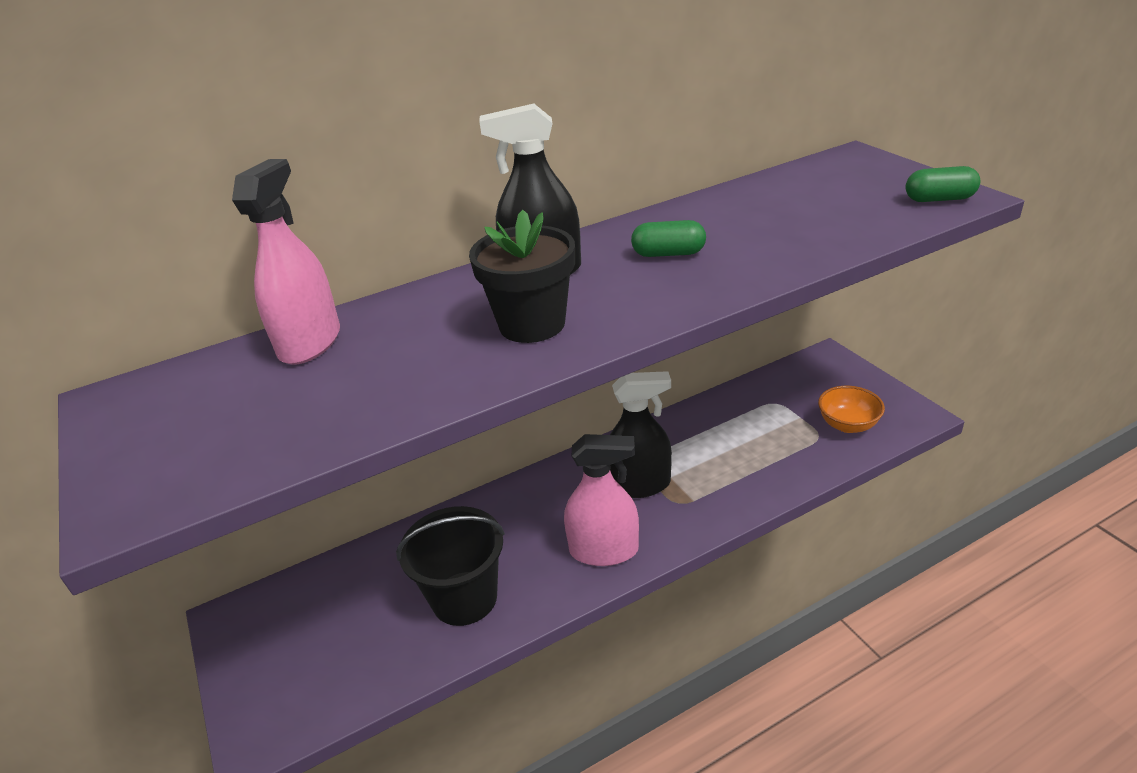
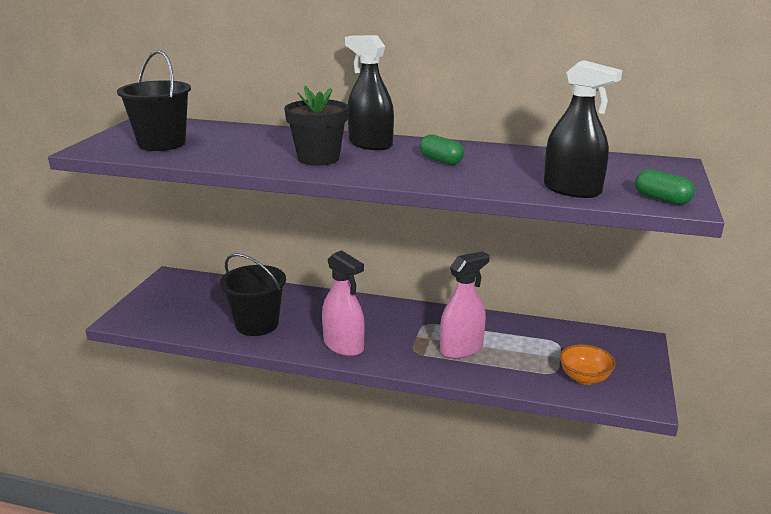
camera: 40 degrees right, 10 degrees down
pink spray bottle [232,159,340,365] -> pink spray bottle moved to [440,251,490,359]
black spray bottle [610,371,672,498] -> black spray bottle moved to [544,60,622,198]
none -> black bucket [117,50,191,151]

